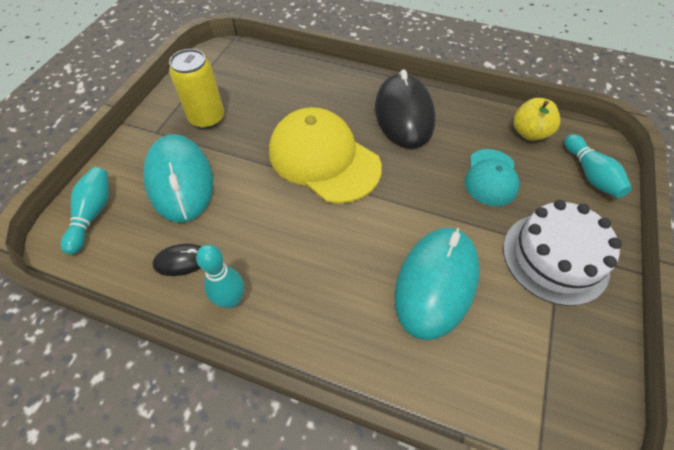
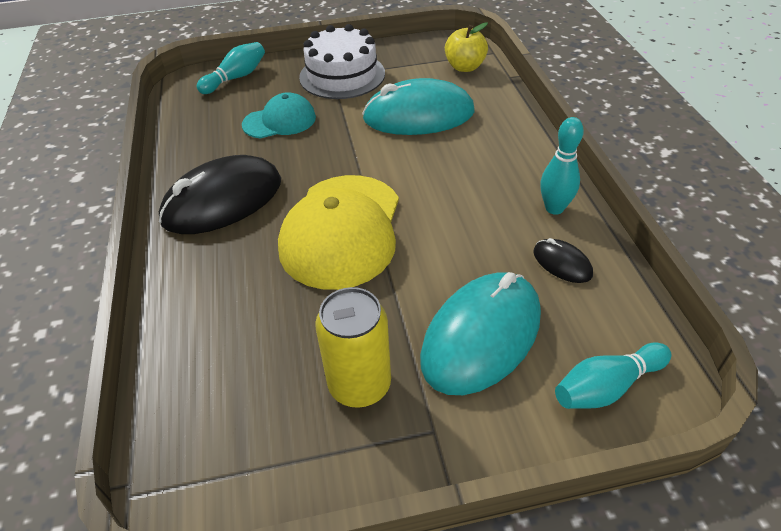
camera: 120 degrees left, 10 degrees down
yellow apple [514,98,560,141] -> yellow apple moved to [445,22,488,72]

